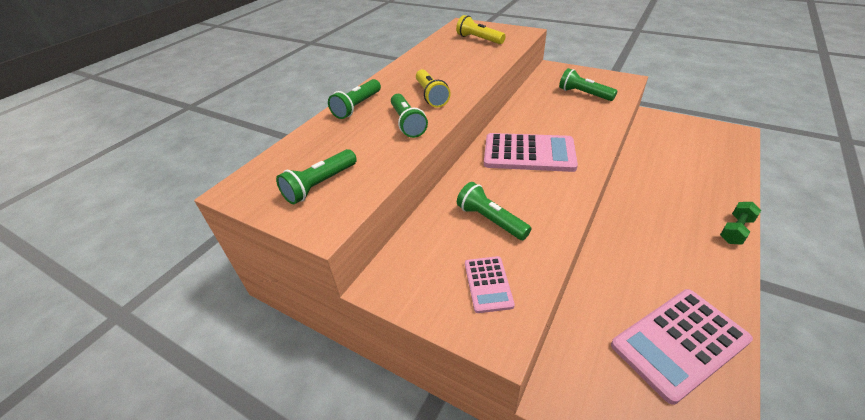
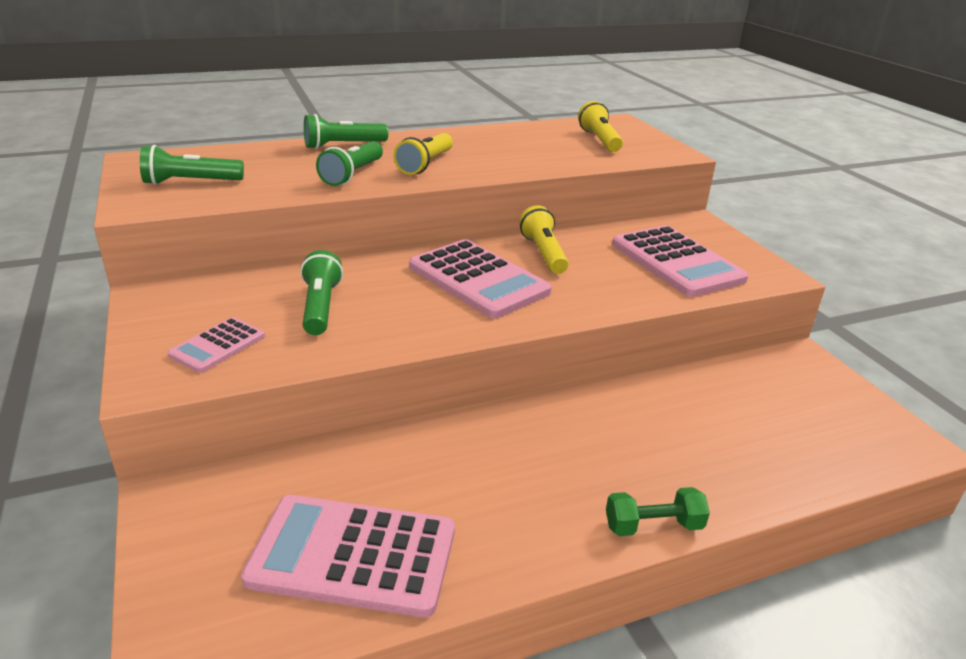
camera: 35 degrees right, 10 degrees down
green flashlight [559,68,617,101] -> pink calculator [613,225,748,297]
none -> yellow flashlight [519,205,569,274]

